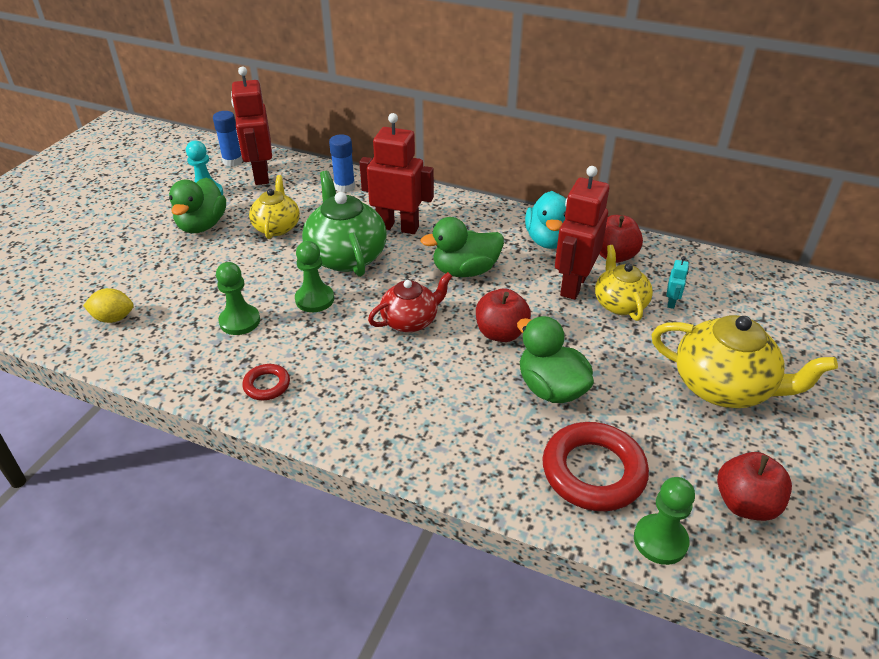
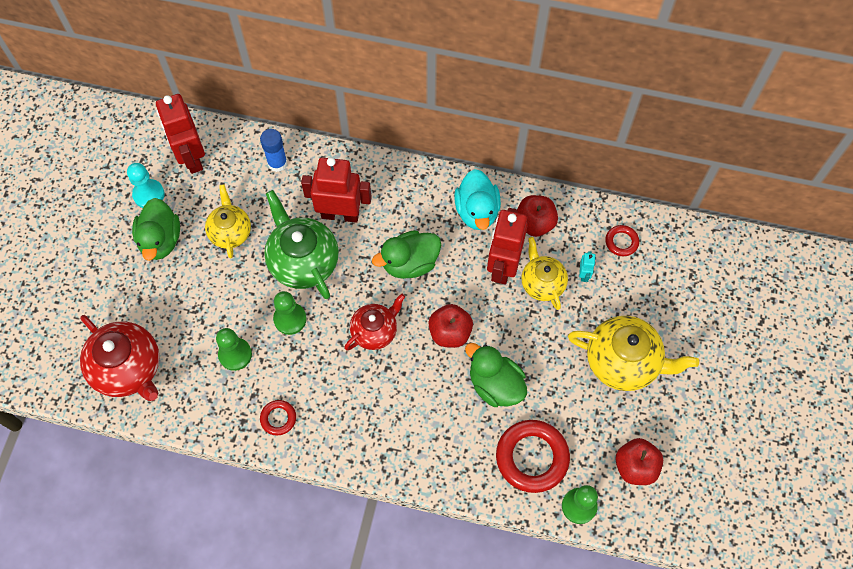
camera: 10 degrees left, 25 degrees up
yellow lemon [83,288,134,323] -> red teapot [80,315,160,401]
blue glue stick [213,111,243,166] -> none
none -> red ring [605,225,639,256]

